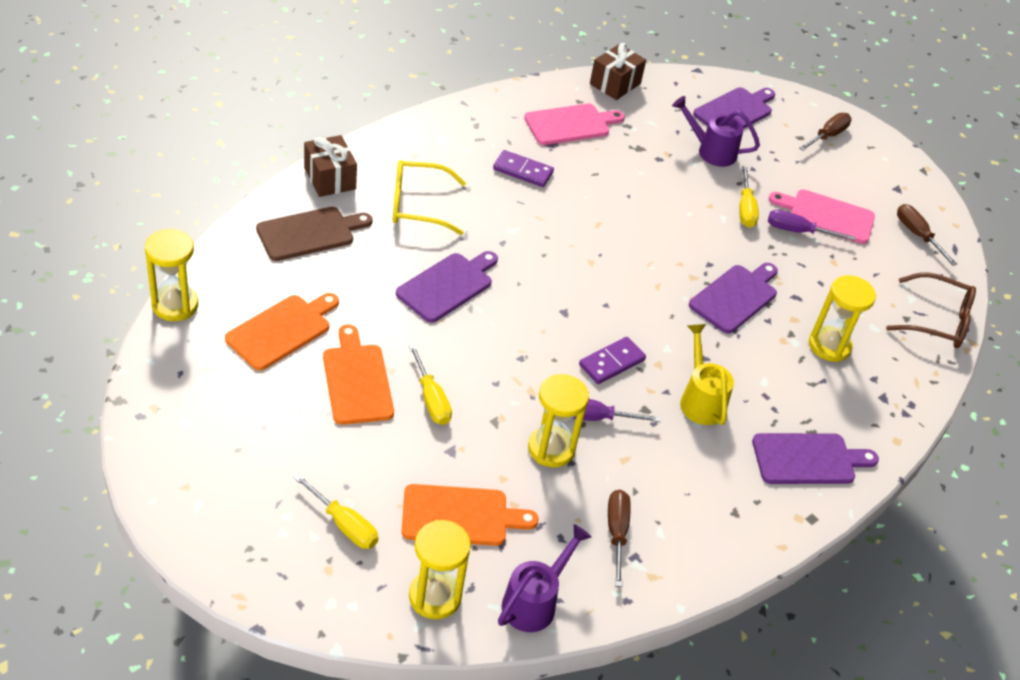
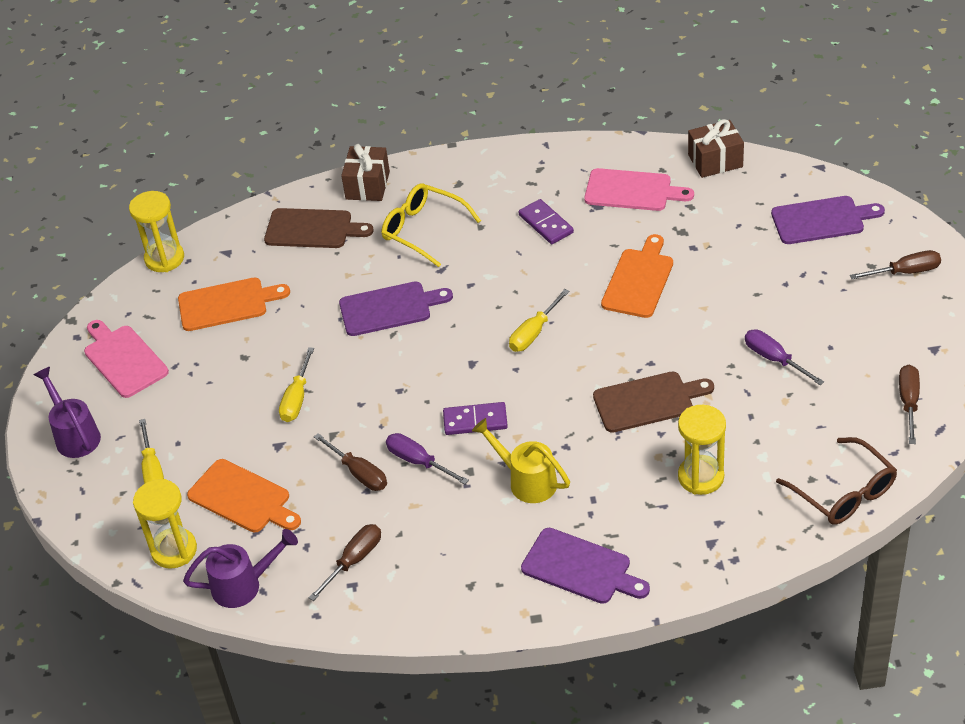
camera: 45 degrees right, 0 degrees up
orange cutting board [323,325,394,425] -> orange cutting board moved to [601,234,673,318]
yellow hourglass [528,374,589,467] -> brown screwdriver [314,433,387,491]
purple watering can [672,96,760,167] -> purple watering can moved to [34,367,101,458]
yellow watering can [680,324,734,425] -> yellow watering can turned 75 degrees counterclockwise [472,418,570,503]
purple cutting board [689,263,778,334] -> brown cutting board [593,372,714,433]
yellow screwdriver [739,166,759,228] -> yellow screwdriver moved to [509,289,570,352]
pink cutting board [769,189,875,244] -> pink cutting board moved to [84,320,169,398]

